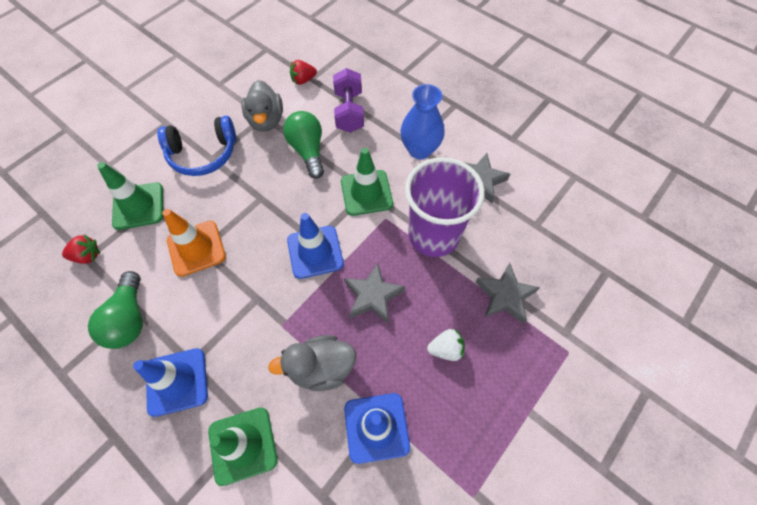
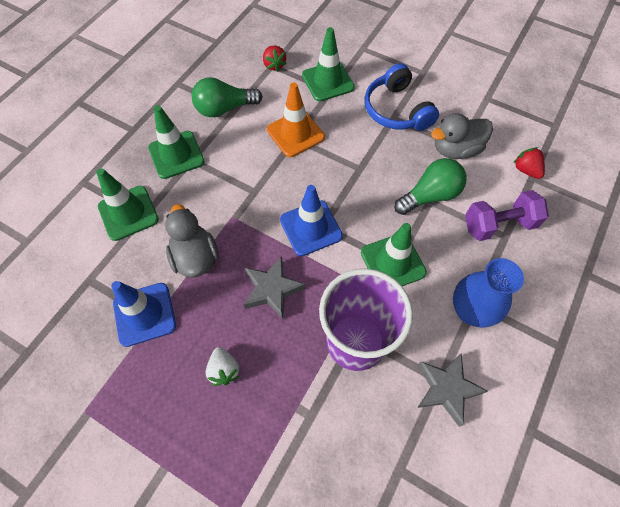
camera: 80 degrees right, 0 degrees up
blue traffic cone [133,348,208,417] -> green traffic cone [148,105,205,179]
grey star [476,263,540,324] -> none

